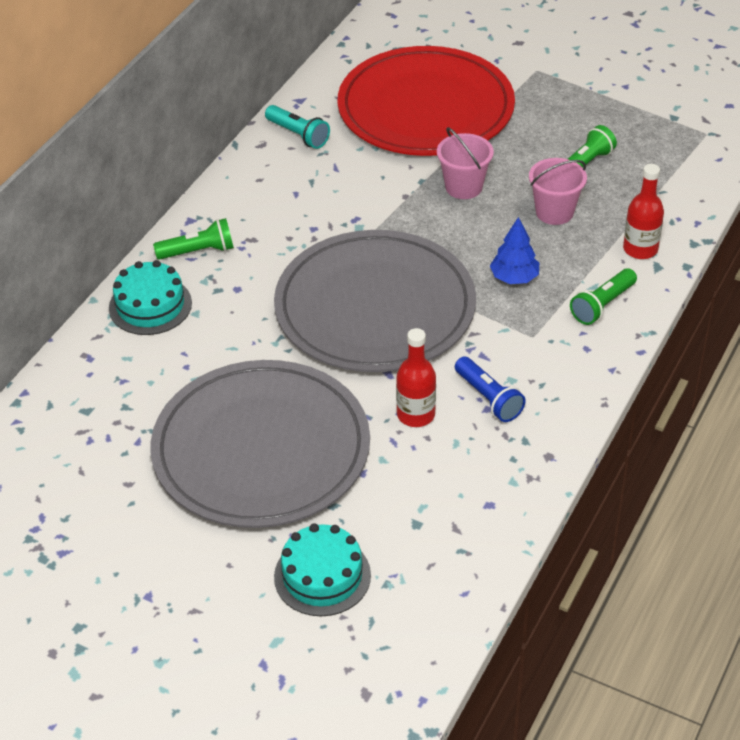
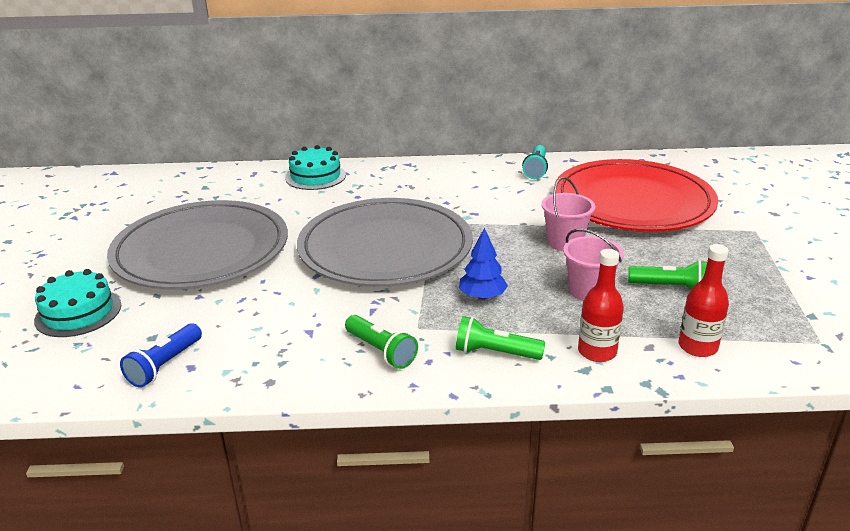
camera: 60 degrees right, 15 degrees down
green flashlight [153,218,234,260] -> green flashlight moved to [345,315,418,369]
red bottle [396,328,436,427] -> red bottle moved to [679,244,729,357]
blue flashlight [455,356,526,422] -> blue flashlight moved to [120,323,202,387]

